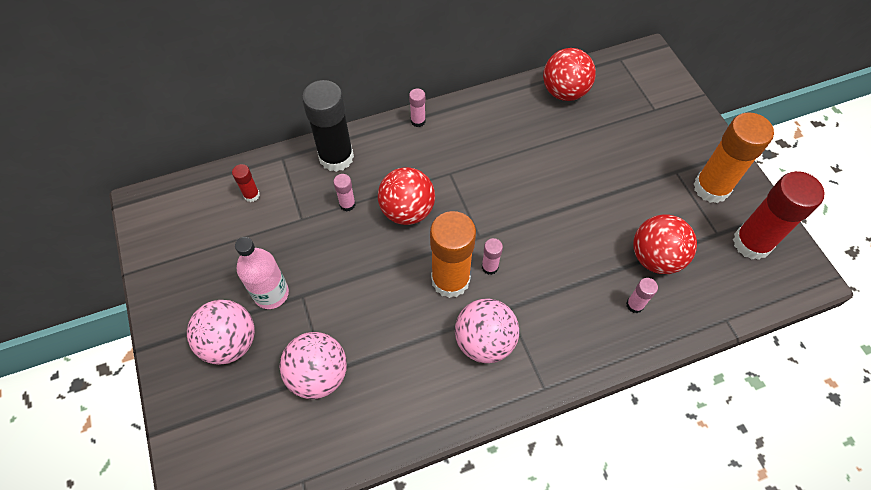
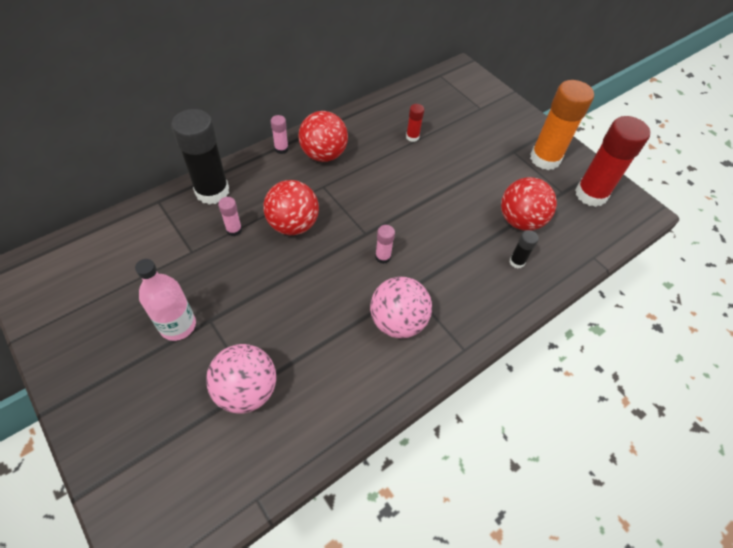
camera: 20 degrees left, 5 degrees down
pink ball [187,300,255,365] -> none
red glue stick [232,164,260,202] -> red glue stick moved to [406,104,424,142]
orange glue stick [430,211,476,298] -> none
red ball [543,48,596,101] -> red ball moved to [298,111,348,162]
pink glue stick [626,278,658,313] -> black glue stick [509,230,539,269]

